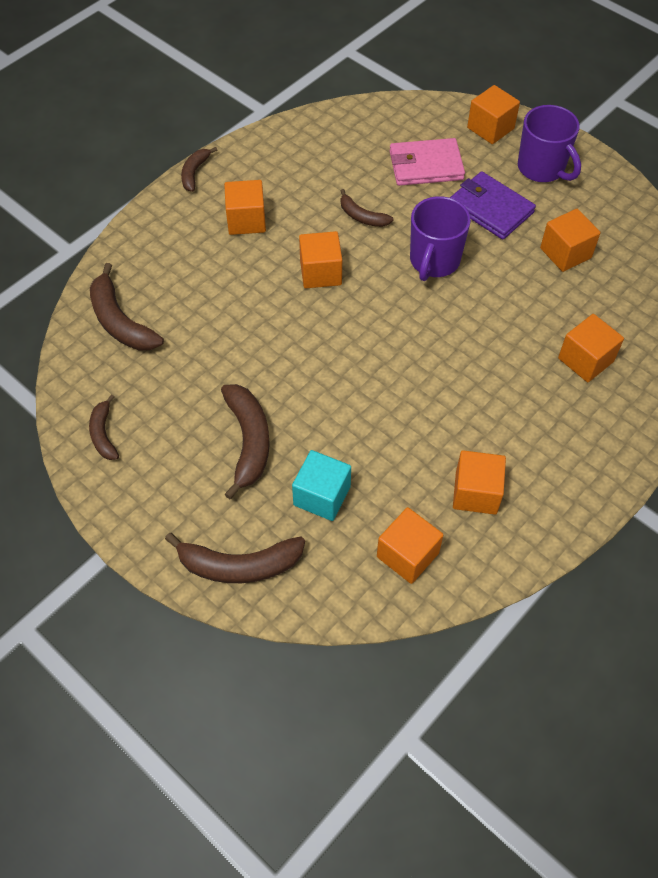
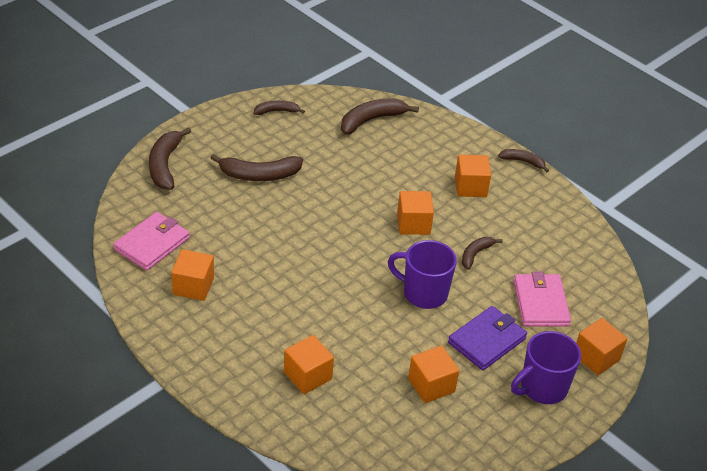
camera: 90 degrees right, 15 degrees down
turquoise cube [292,450,351,521] -> none
orange cube [377,507,443,584] -> pink wallet [113,212,190,271]

